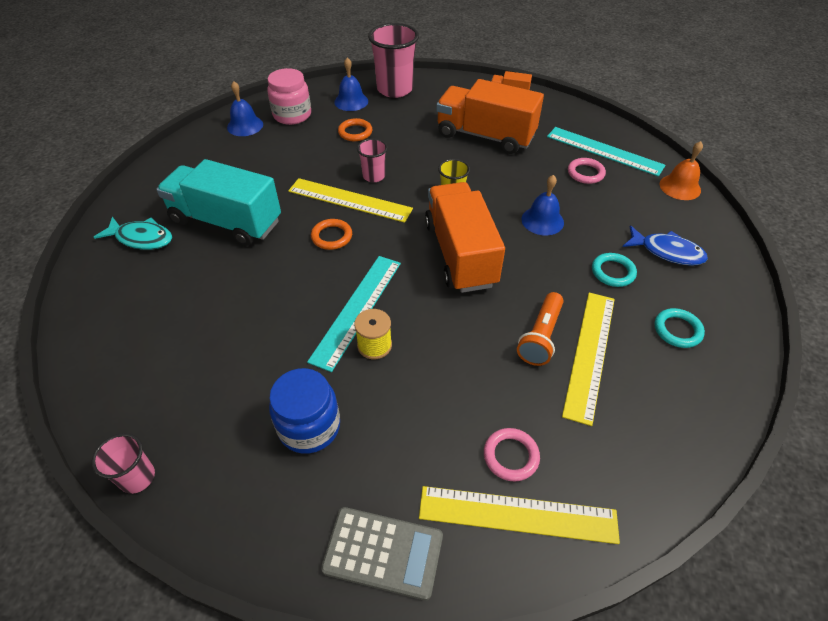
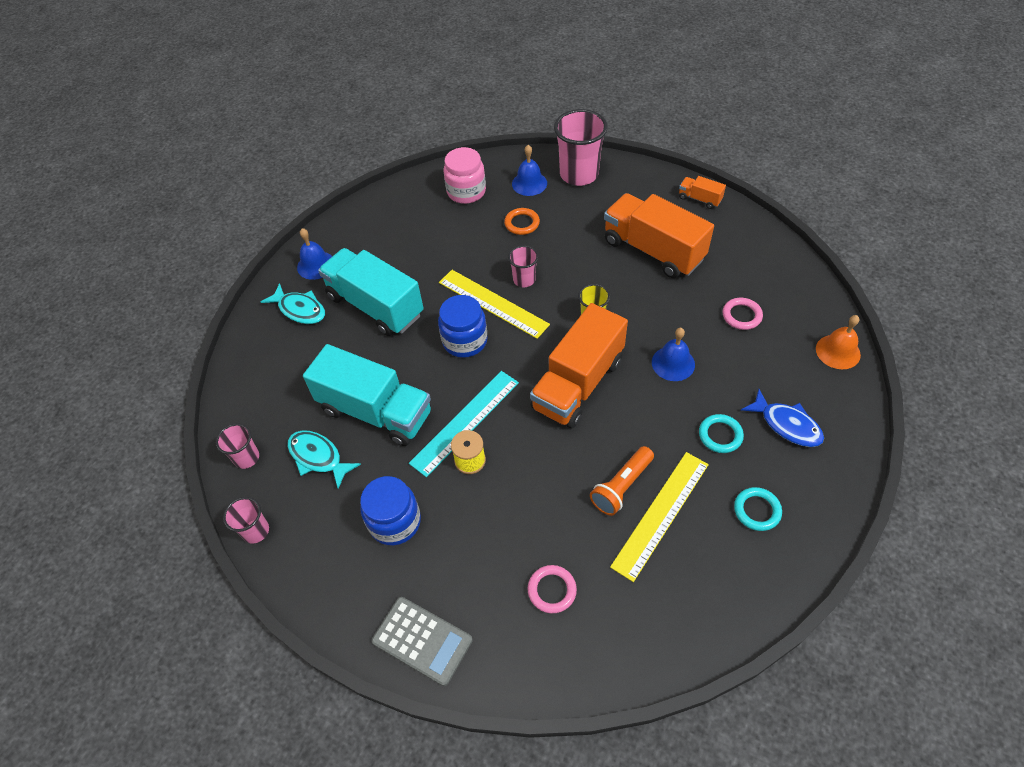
camera: 20 degrees right, 5 degrees up
blue bell [227,81,263,136] -> blue bell moved to [297,228,332,280]
orange ring [311,219,352,250] -> blue jar [438,295,488,358]
yellow ruler [419,486,620,544] -> none
orange truck [425,182,505,293] -> orange truck turned 150 degrees counterclockwise [530,303,628,428]
turquoise ruler [547,127,666,176] -> none
none -> pink cup [216,423,259,469]
none -> turquoise fish [287,430,361,489]
none -> turquoise truck [303,344,431,446]

